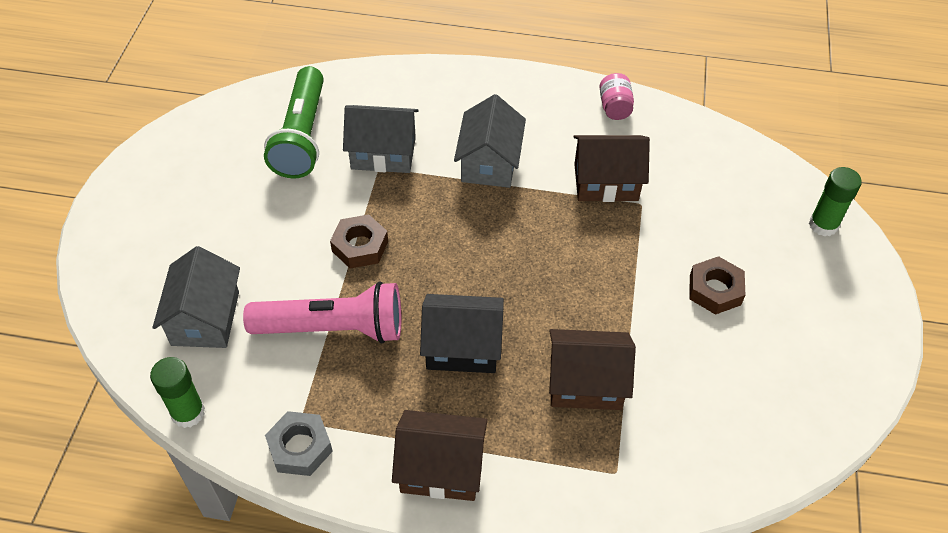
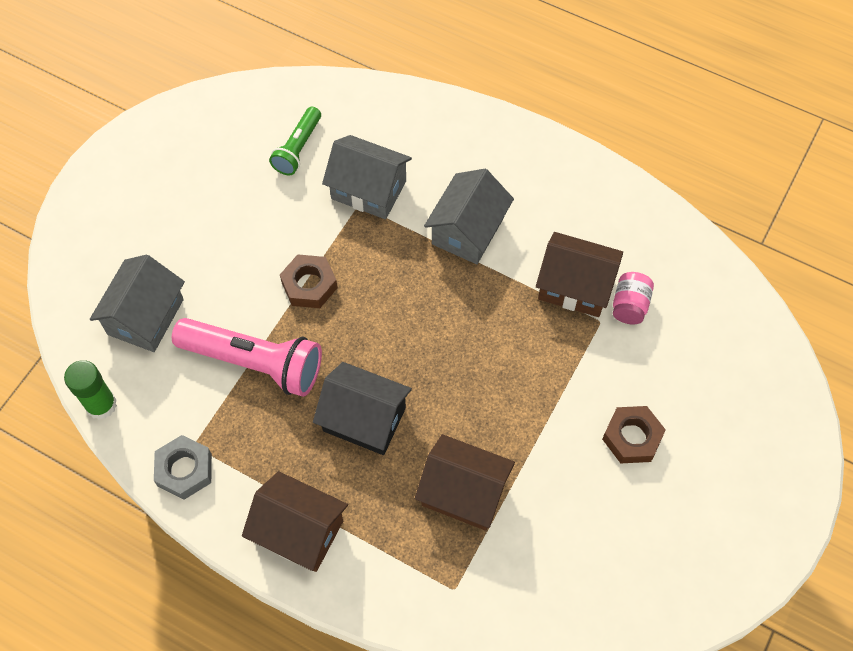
camera: 20 degrees right, 10 degrees up
green flashlight [264,66,324,179] -> green flashlight [269,107,321,175], size x0.58
pink jar [599,73,634,120] -> pink jar moved to [613,272,654,324]
green glue stick [809,167,862,236] -> none

